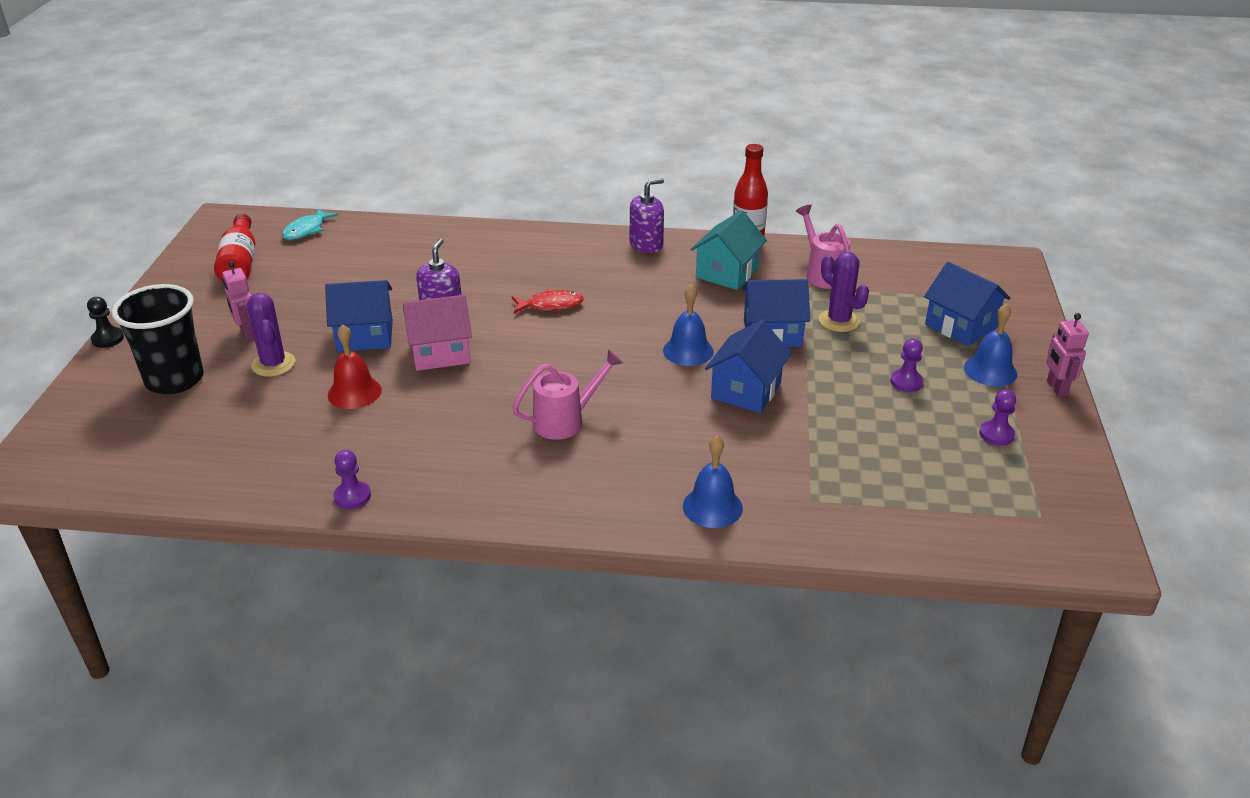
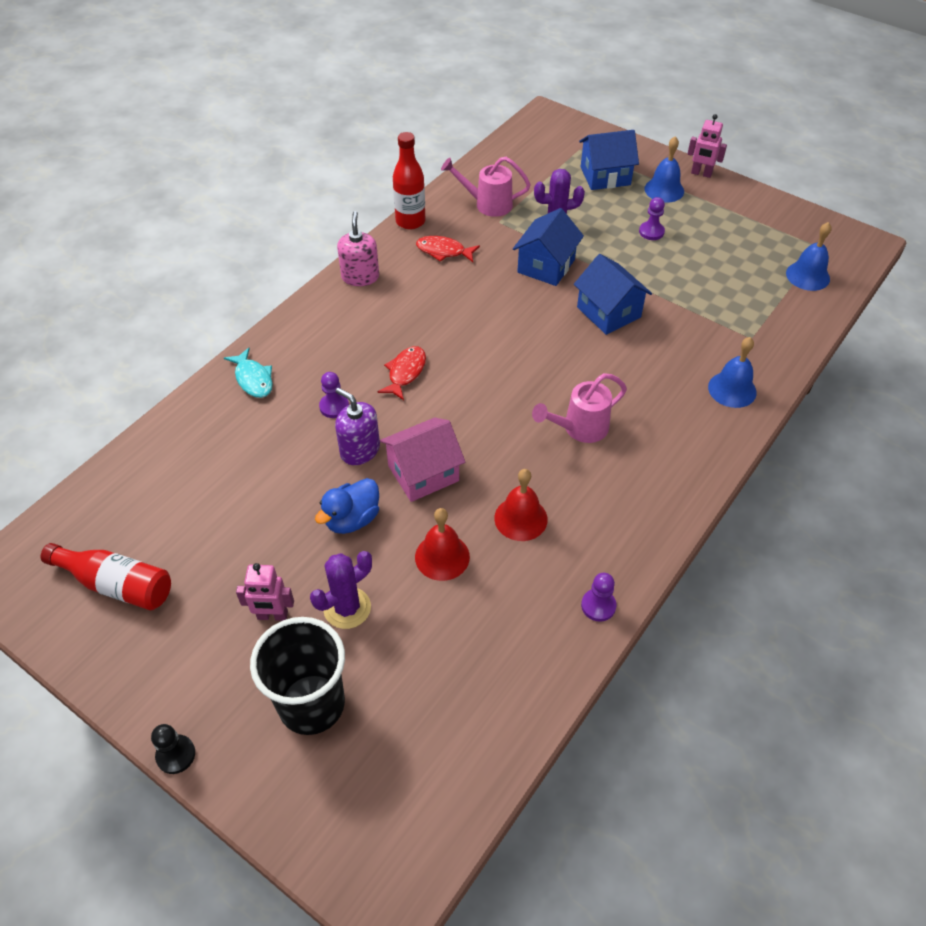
camera: 60 degrees left, 15 degrees up
purple cactus [247,293,295,377] -> purple cactus turned 45 degrees counterclockwise [310,551,372,629]
turquoise fish [282,208,338,240] -> turquoise fish moved to [224,348,273,398]
blue house [325,280,393,352] -> blue duck [315,478,379,534]
pink house [403,295,472,371] -> pink house turned 45 degrees clockwise [380,418,465,502]
pink watering can [512,350,623,440] -> pink watering can turned 120 degrees counterclockwise [532,373,627,443]
purple soap dispenser [630,178,664,253] -> pink soap dispenser [337,211,379,286]
blue bell [663,285,714,366] -> blue bell moved to [786,222,831,291]
turquoise house [690,210,767,290] -> red fish [416,236,480,262]
purple pawn [979,390,1016,446] -> purple pawn moved to [319,372,349,418]
none -> red bell [494,469,548,541]

